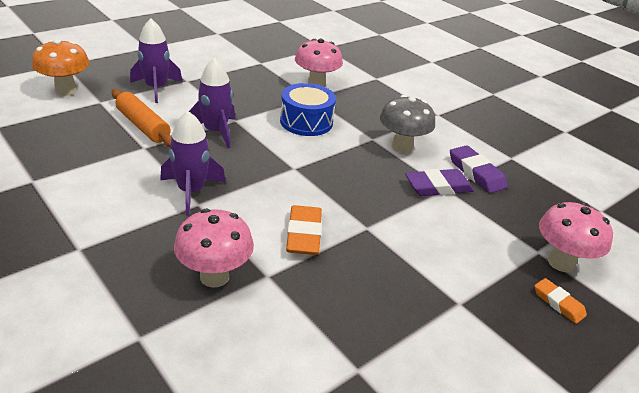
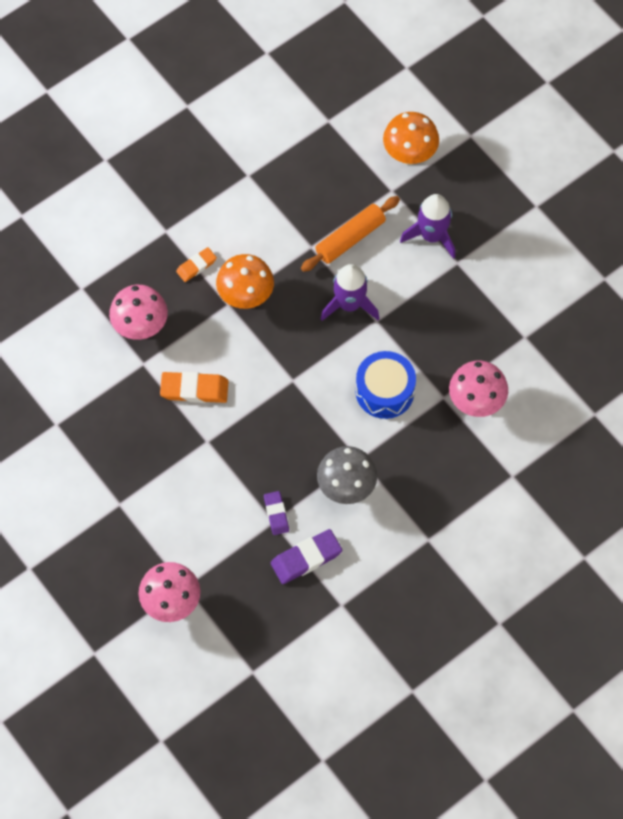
camera: 95 degrees right, 30 degrees up
purple rocket [160,111,226,215] -> orange mushroom [216,254,274,309]
purple eraser [405,169,474,196] -> purple eraser [264,491,289,535], size x0.62
orange eraser [534,278,587,324] -> orange eraser moved to [176,247,217,282]

